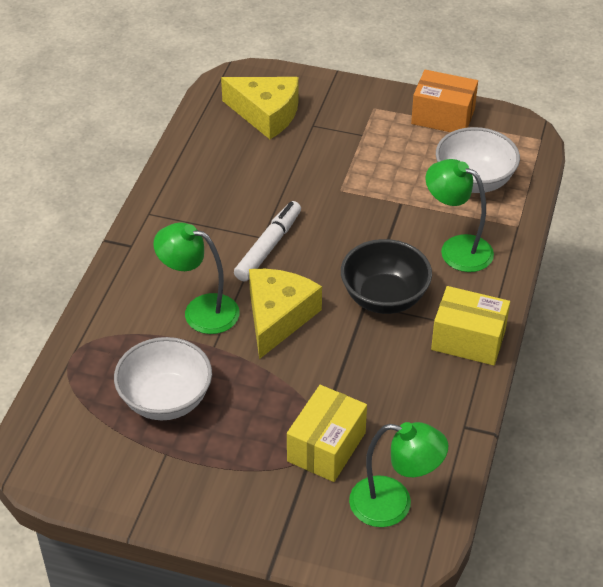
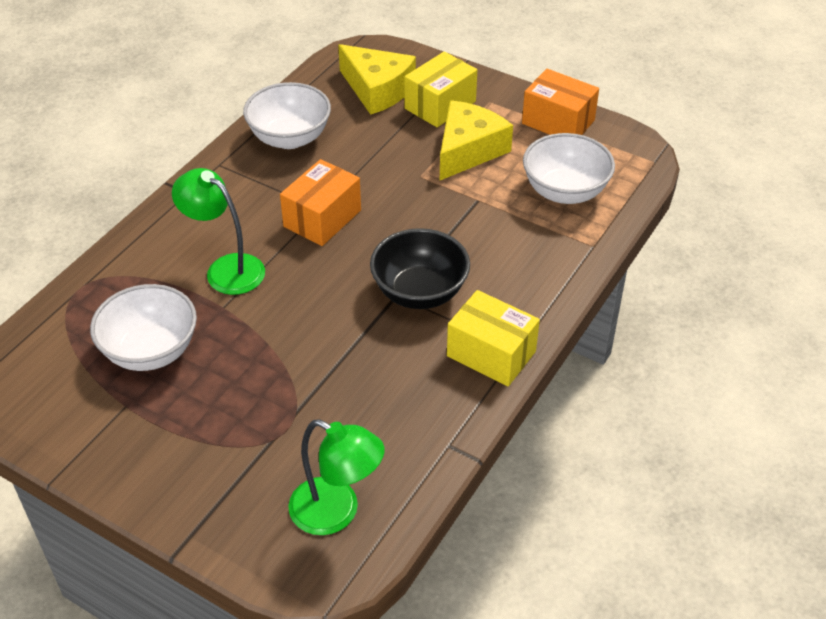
camera: 15 degrees right, 0 degrees up
white marker [234,201,301,282] -> orange box [280,159,361,246]
yellow cheese [249,269,322,359] -> yellow cheese moved to [440,100,513,180]
yellow box [287,385,367,482] -> yellow box moved to [404,51,477,127]
green lamp [426,159,494,272] -> none
none -> white bowl [243,82,331,149]

